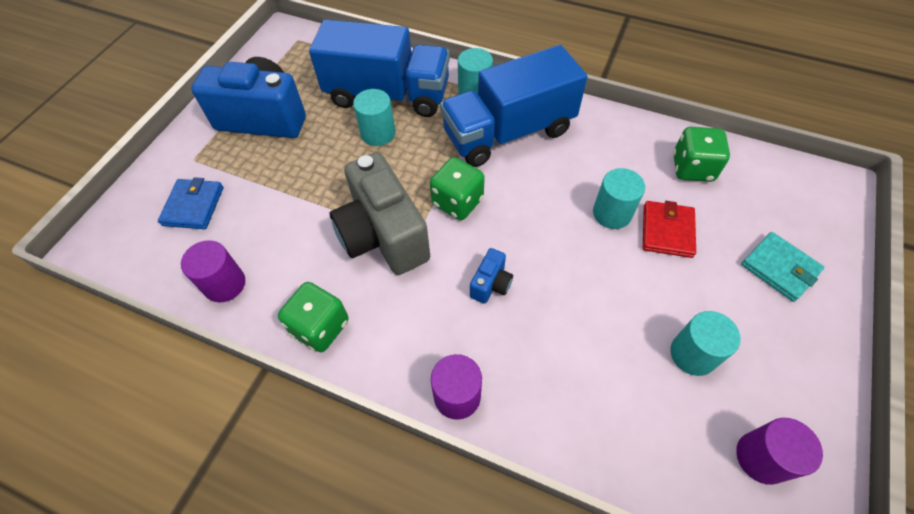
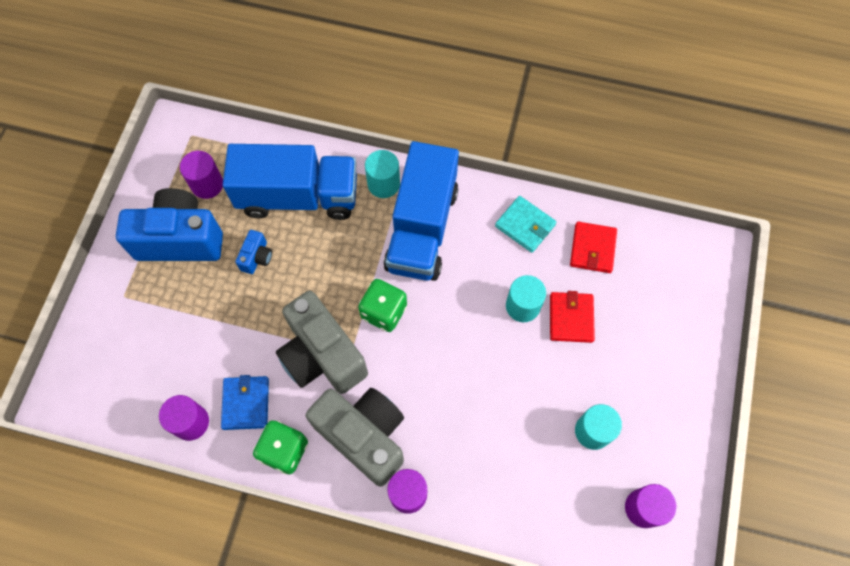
camera: 10 degrees left, 10 degrees up
blue wallet [158,177,224,229] -> blue wallet moved to [221,375,269,430]
turquoise cylinder [353,89,395,146] -> none
blue truck [440,45,587,167] -> blue truck turned 45 degrees counterclockwise [384,141,459,281]
blue camera [470,248,513,304] -> blue camera moved to [235,230,272,274]
green dice [673,127,730,182] -> red wallet [570,222,617,273]
turquoise wallet [741,232,824,302] -> turquoise wallet moved to [495,196,556,253]
none -> purple cylinder [180,151,223,199]
none -> grey camera [306,388,404,487]

